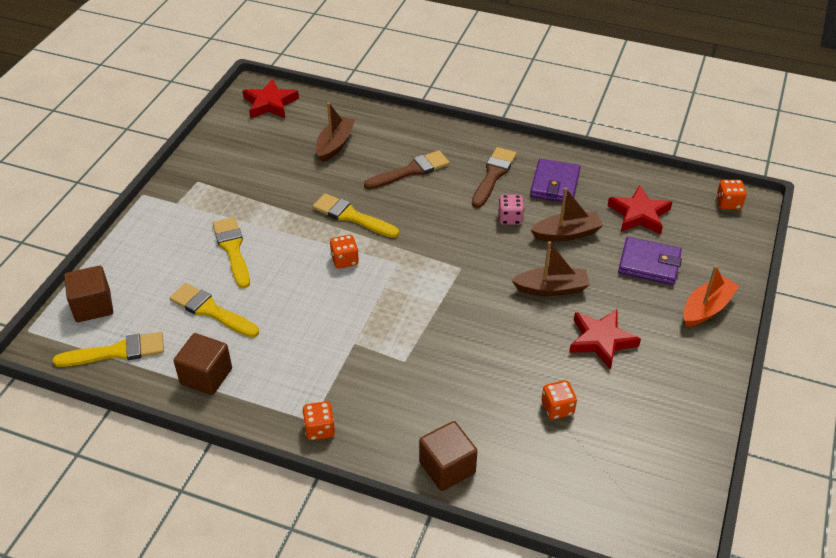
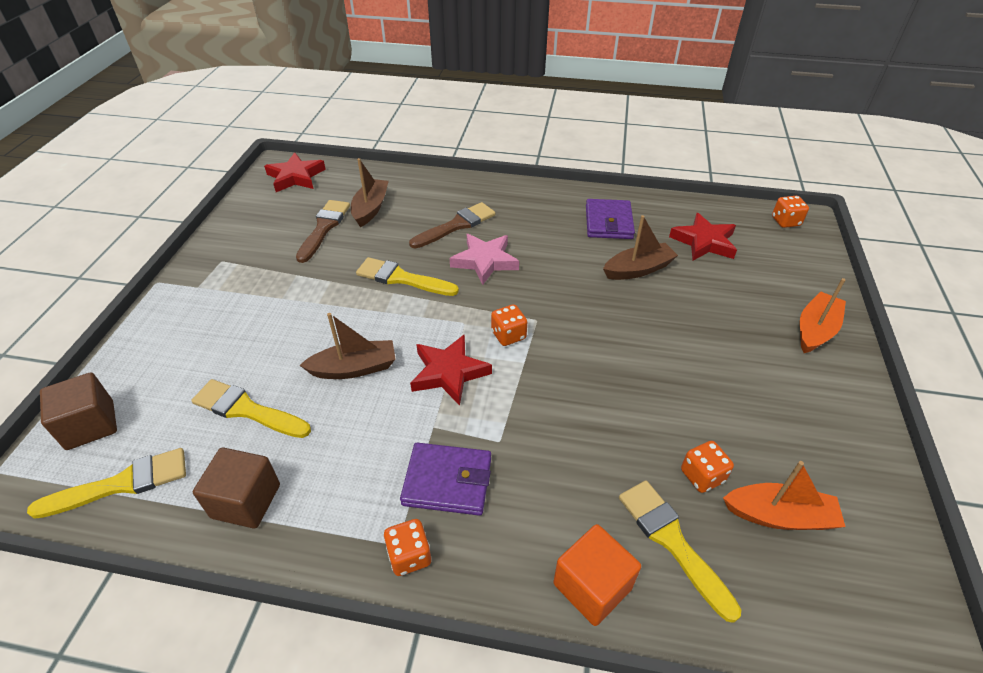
camera: 10 degrees left, 0 degrees up
yellow brush [213,217,250,289] -> yellow brush moved to [619,480,741,623]
orange dice [330,235,359,269] -> orange dice moved to [491,304,527,346]
brown cube [419,421,478,491] -> orange cube [553,524,641,626]
brown brush [472,147,517,208] -> brown brush moved to [296,200,350,263]
pink dice [499,194,524,225] -> none
brown boat [511,241,590,296] -> brown boat moved to [299,313,395,379]
red star [569,309,641,370] -> red star moved to [410,334,492,406]
purple wallet [618,237,682,285] -> purple wallet moved to [400,443,491,516]
none -> pink star [450,234,519,285]
none -> orange boat [723,461,845,530]

